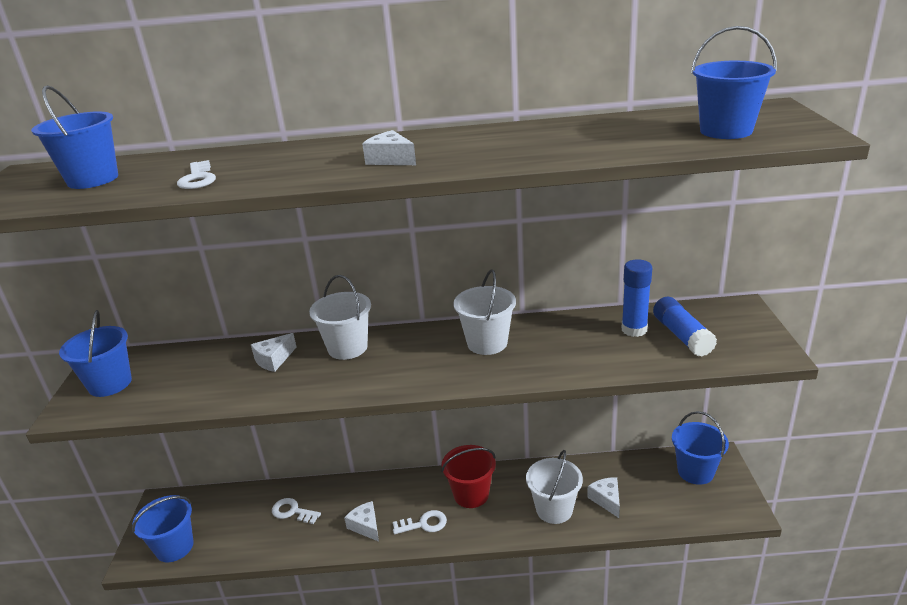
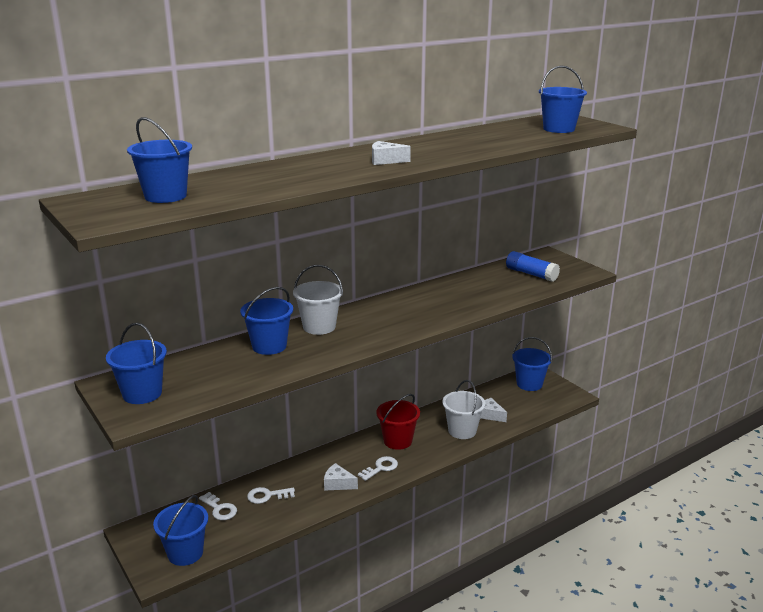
camera: 35 degrees left, 5 degrees down
white key [177,160,216,189] -> white key moved to [199,492,237,520]
white cheese [251,333,297,372] -> blue bucket [240,287,293,355]
white bucket [453,269,516,355] -> none
blue glue stick [621,259,652,337] -> none

